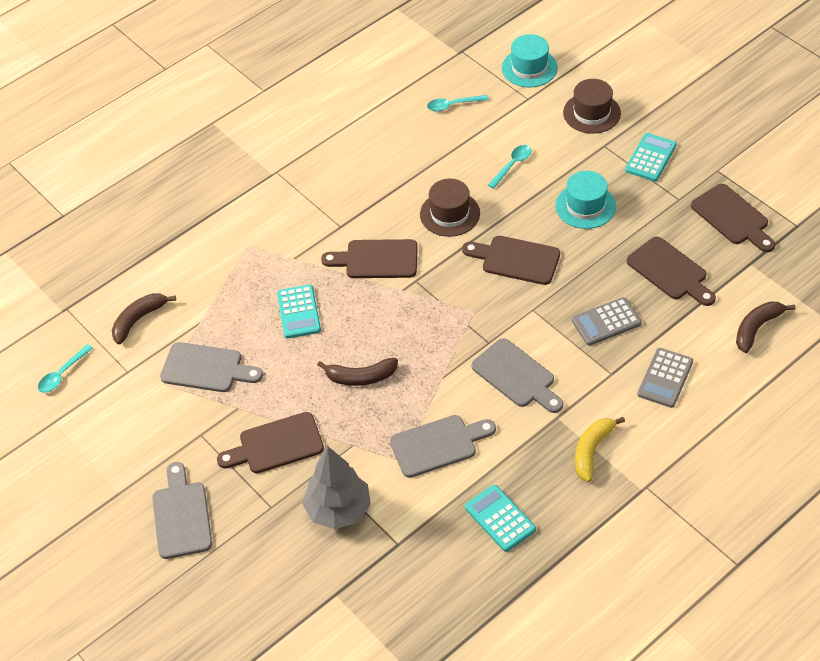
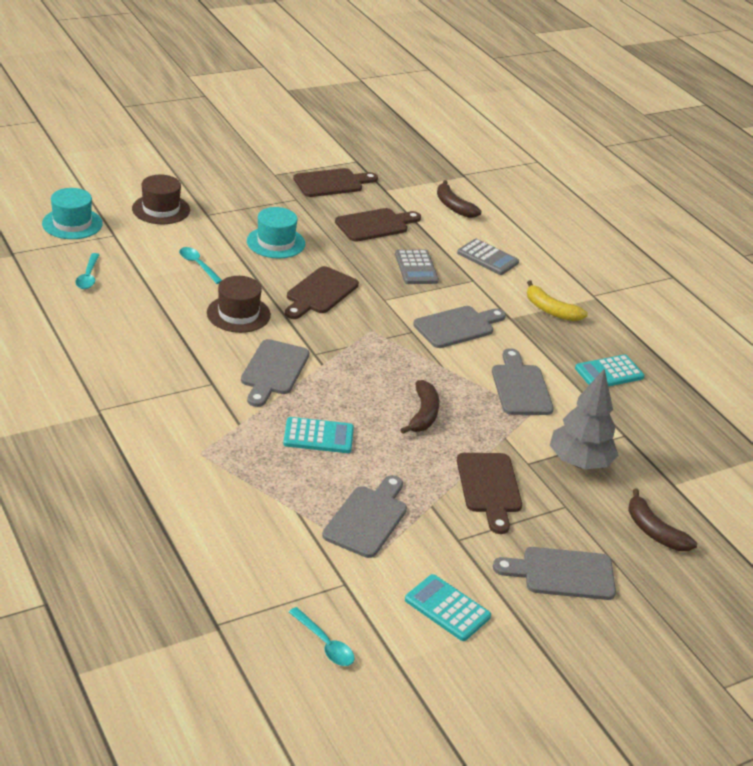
camera: 85 degrees left, 15 degrees down
brown banana [112,293,176,344] -> brown banana moved to [628,488,697,551]
brown cutting board [321,239,418,278] -> grey cutting board [241,339,309,407]
turquoise calculator [625,133,677,181] -> turquoise calculator moved to [405,574,491,641]

